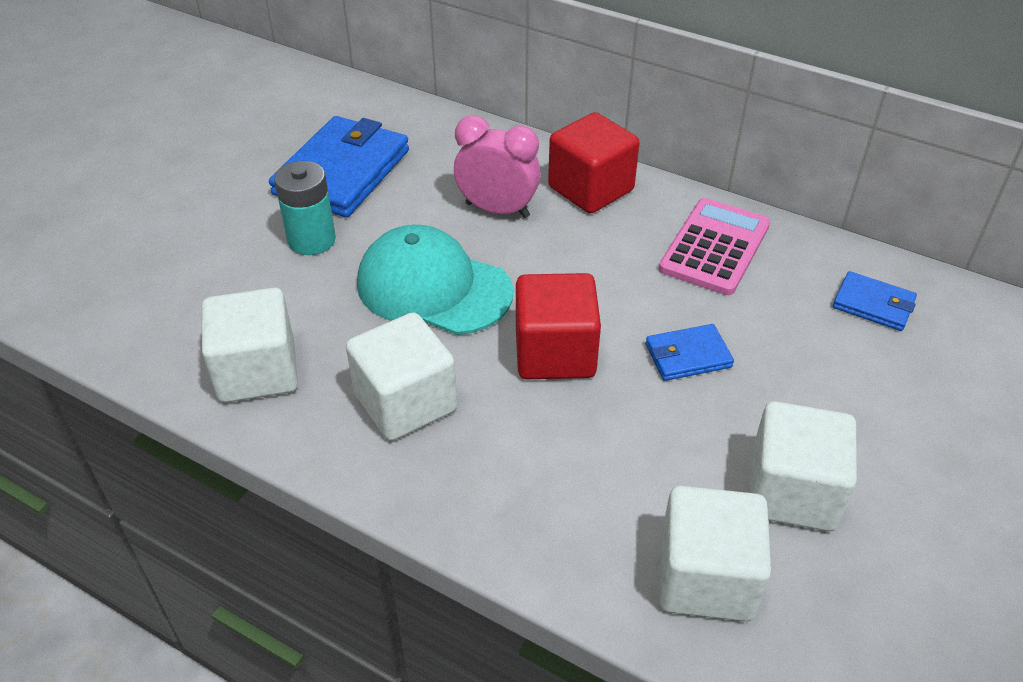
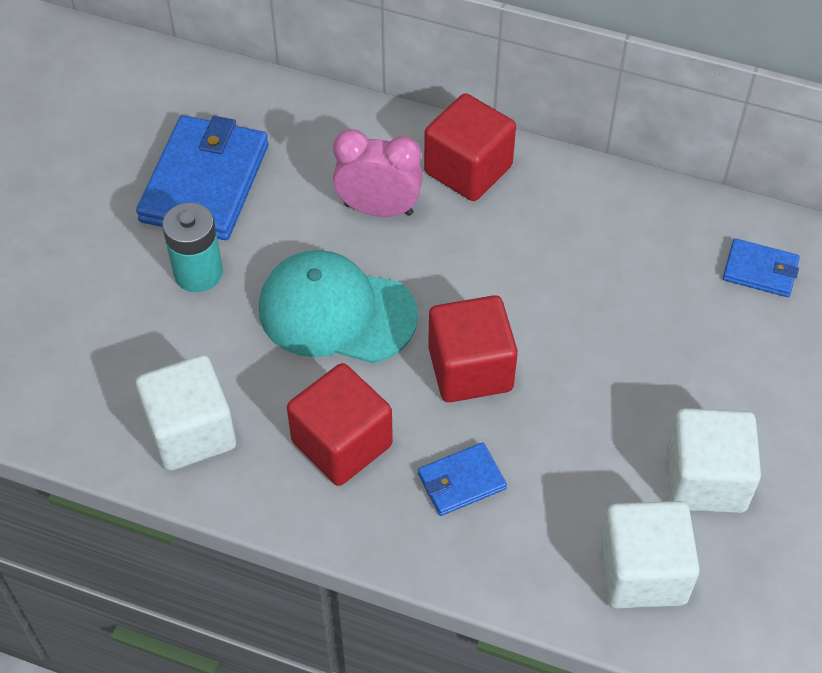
camera: 10 degrees left, 10 degrees up
white cube [346,312,457,441] -> red cube [287,363,393,486]
blue wallet [646,324,734,381] -> blue wallet moved to [418,442,507,516]
pink calculator [659,198,770,295] -> none

